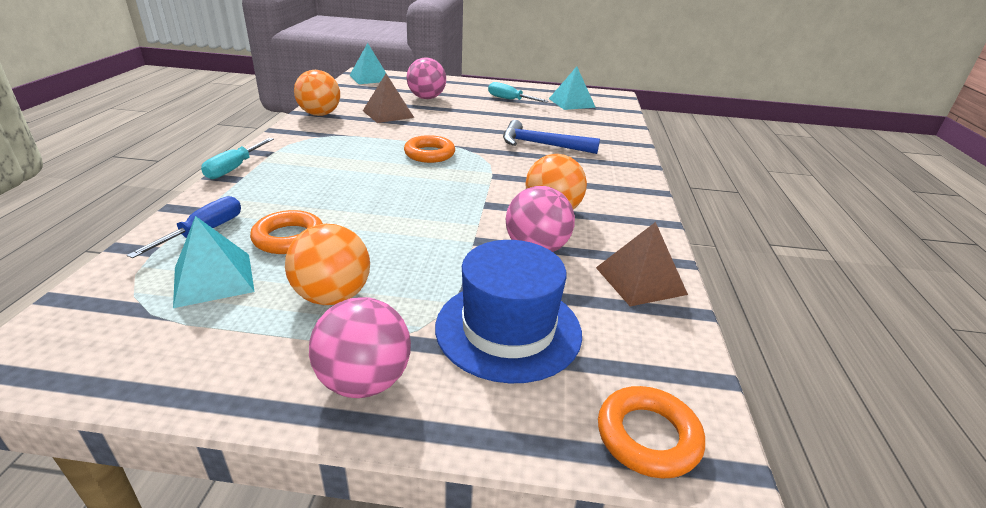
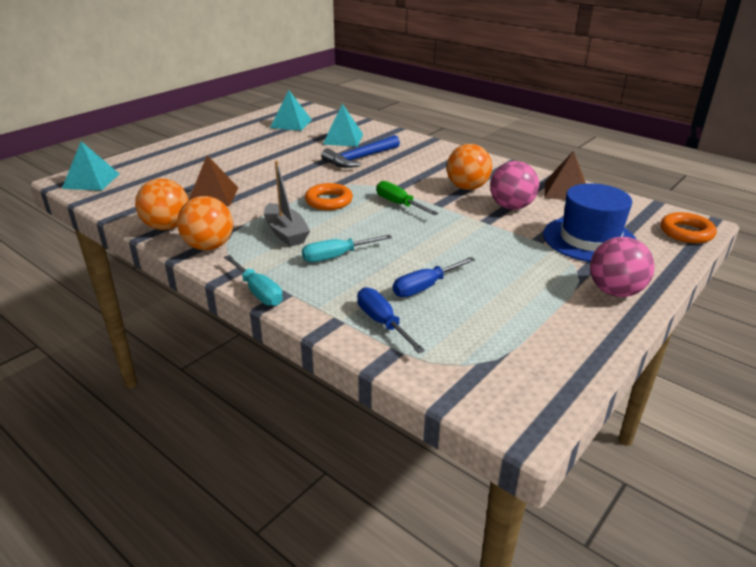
camera: 55 degrees left, 0 degrees up
turquoise pyramid [173,216,255,308] -> turquoise pyramid moved to [322,104,363,147]
orange ring [250,210,323,254] -> blue screwdriver [393,257,475,297]
orange ball [285,224,370,305] -> orange ball moved to [177,196,233,250]
pink ball [406,57,446,99] -> none
turquoise screwdriver [488,82,549,103] -> turquoise screwdriver moved to [302,235,392,262]
none -> grey boat [264,161,310,247]
none -> green screwdriver [376,181,438,215]

